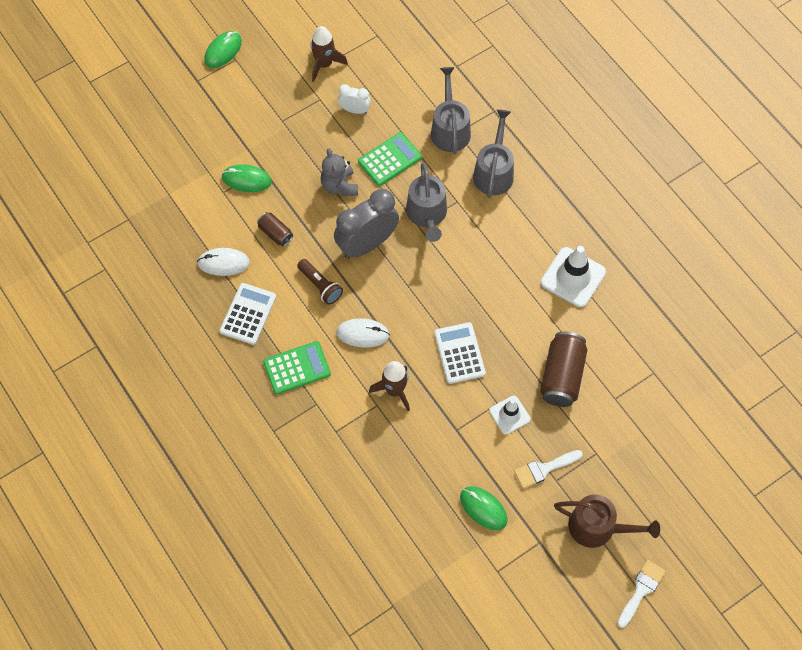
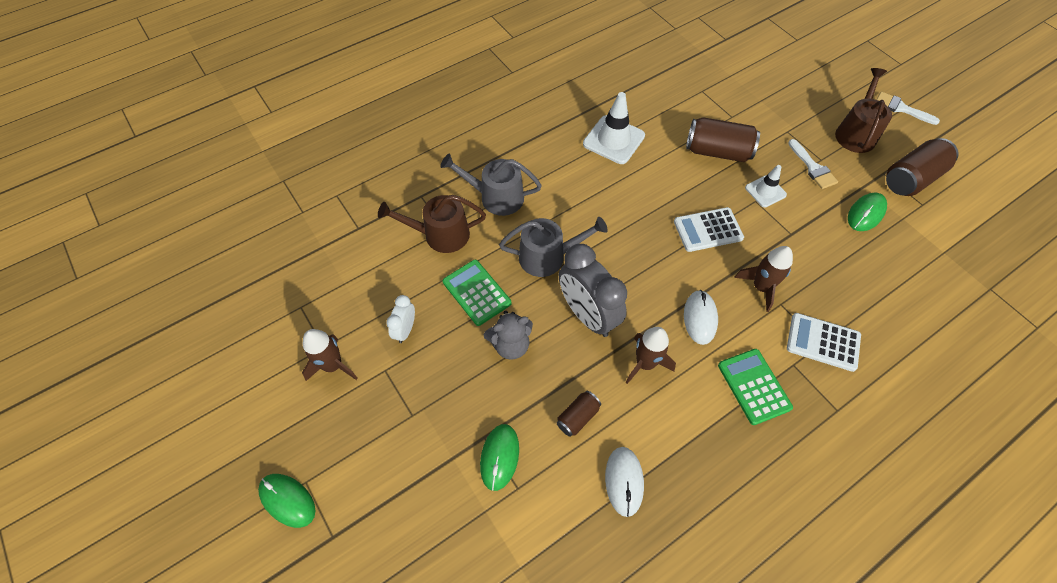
camera: 90 degrees left, 5 degrees down
white calculator [220,283,276,345] -> white calculator moved to [787,313,861,372]
brown flashlight [297,259,343,305] -> brown rocket [625,327,676,384]
grey watering can [431,67,471,154] -> brown watering can [378,195,486,253]
none -> brown can [886,138,959,196]

